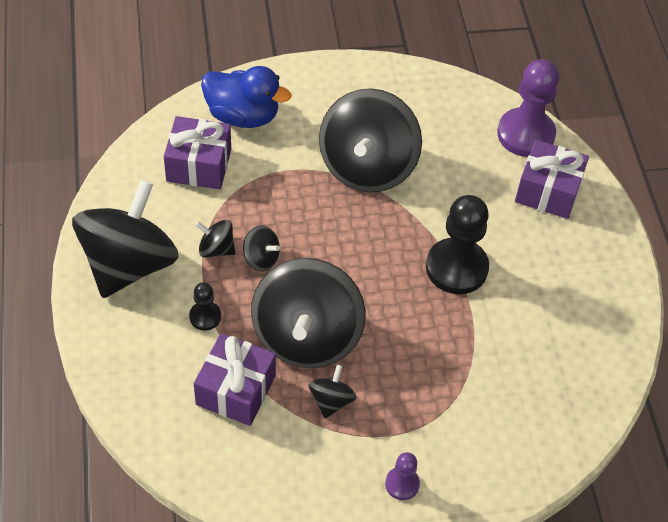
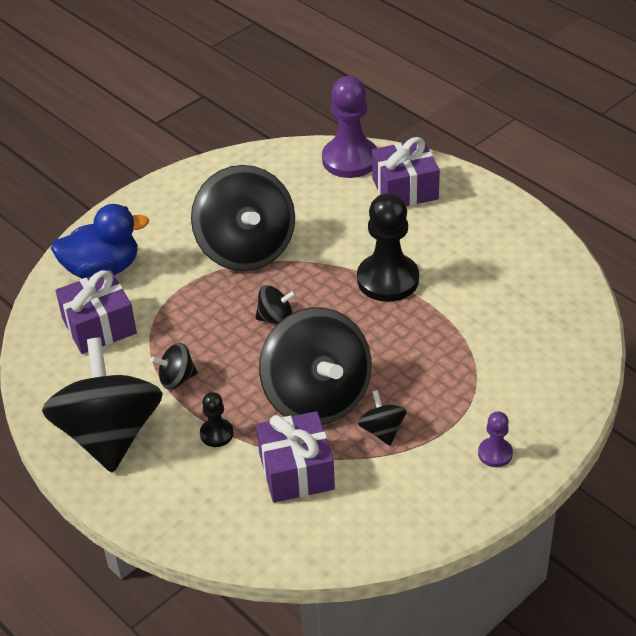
camera: 30 degrees left, 10 degrees down
black spinning top [243,225,280,271] -> black spinning top moved to [255,285,296,324]

